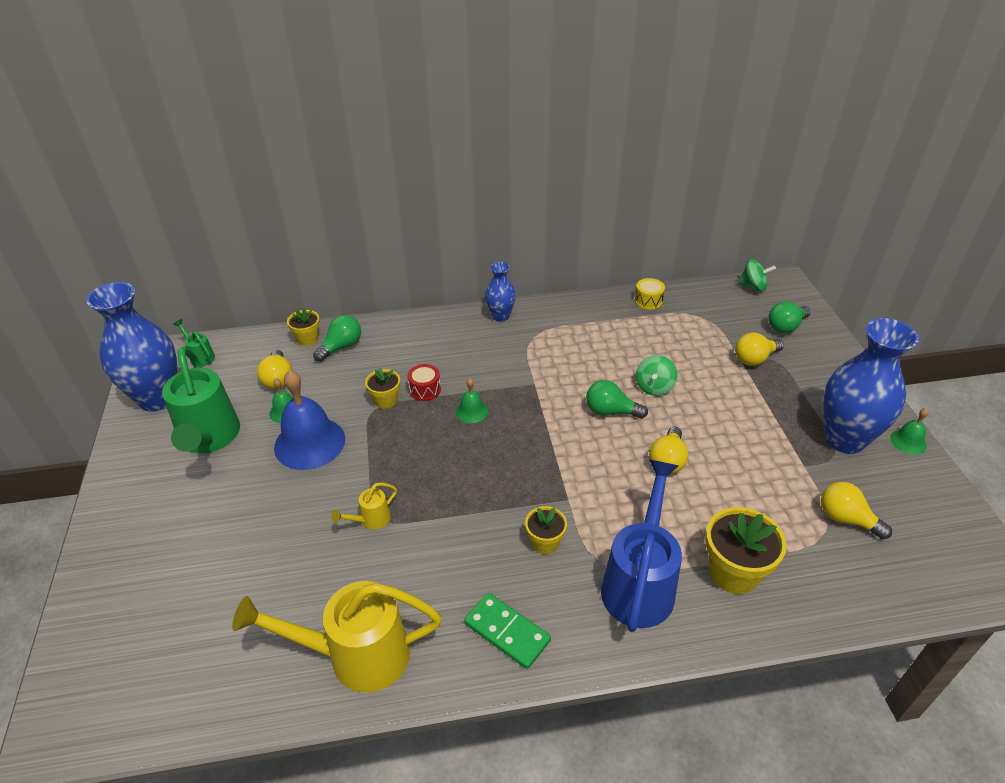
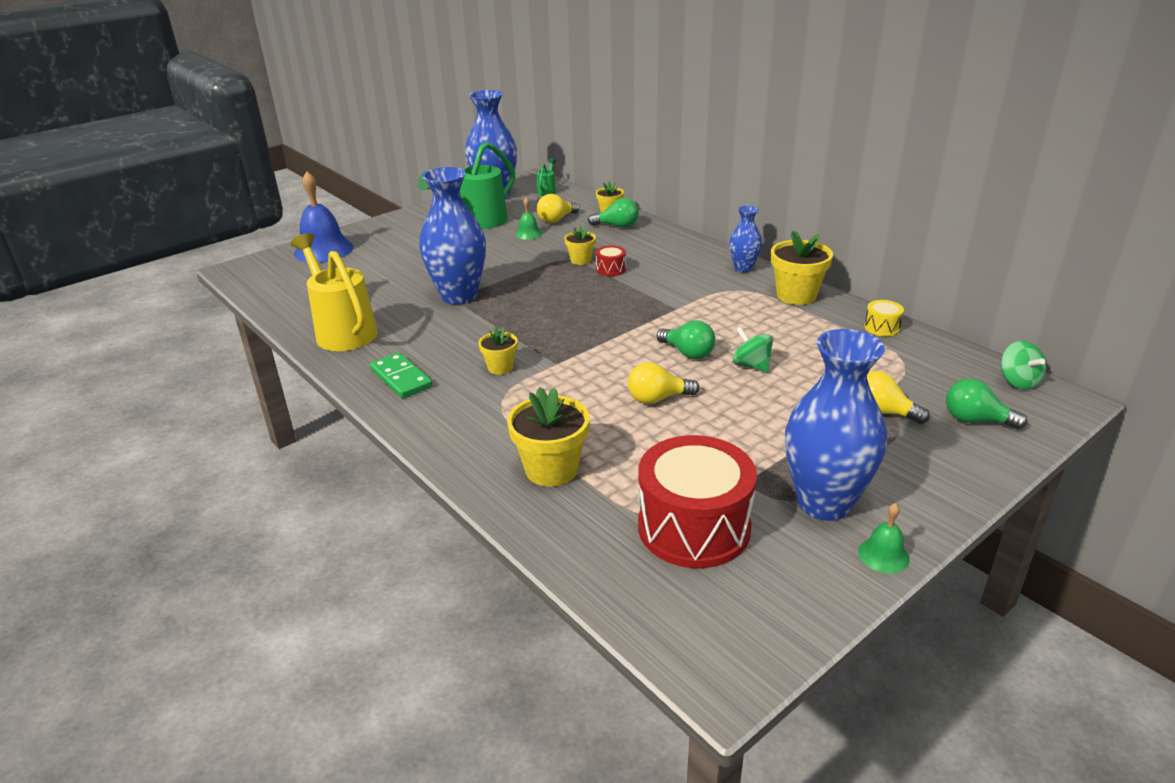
camera: 60 degrees right, 10 degrees down
blue bell [274,370,345,470] -> blue bell moved to [294,171,354,263]
yellow watering can [331,483,397,529] -> blue vase [419,167,486,305]
green bell [456,378,488,423] -> none
green domino [464,593,551,669] -> green domino turned 45 degrees counterclockwise [370,352,433,398]
green light bulb [586,380,648,419] -> green light bulb turned 150 degrees clockwise [657,320,715,359]
blue watering can [601,460,682,632] -> none
green spinning top [636,355,677,396] -> green spinning top turned 60 degrees clockwise [732,327,773,373]
yellow light bulb [821,482,892,539] -> red drum [638,435,757,568]
none -> yellow flower pot [771,231,833,305]

